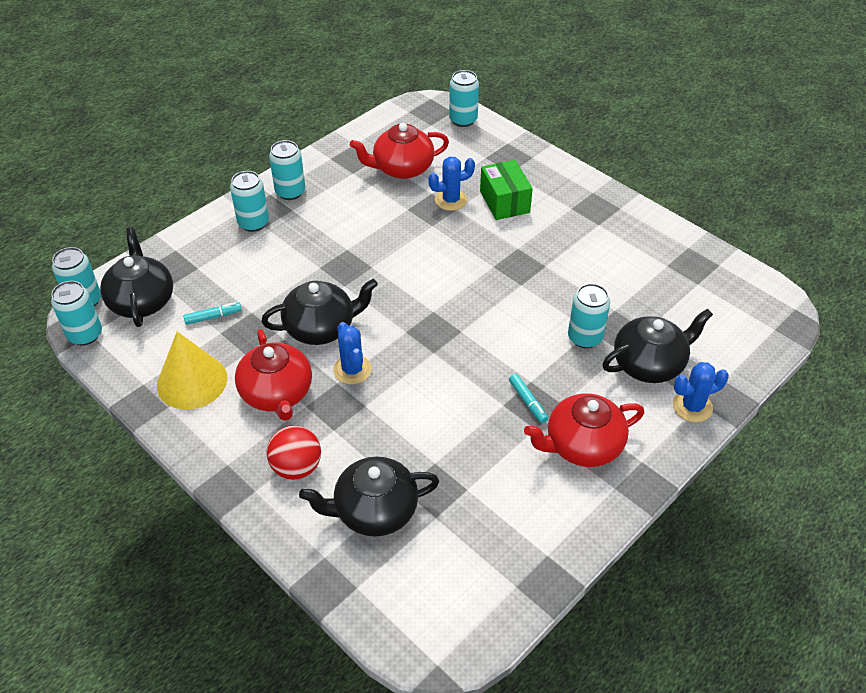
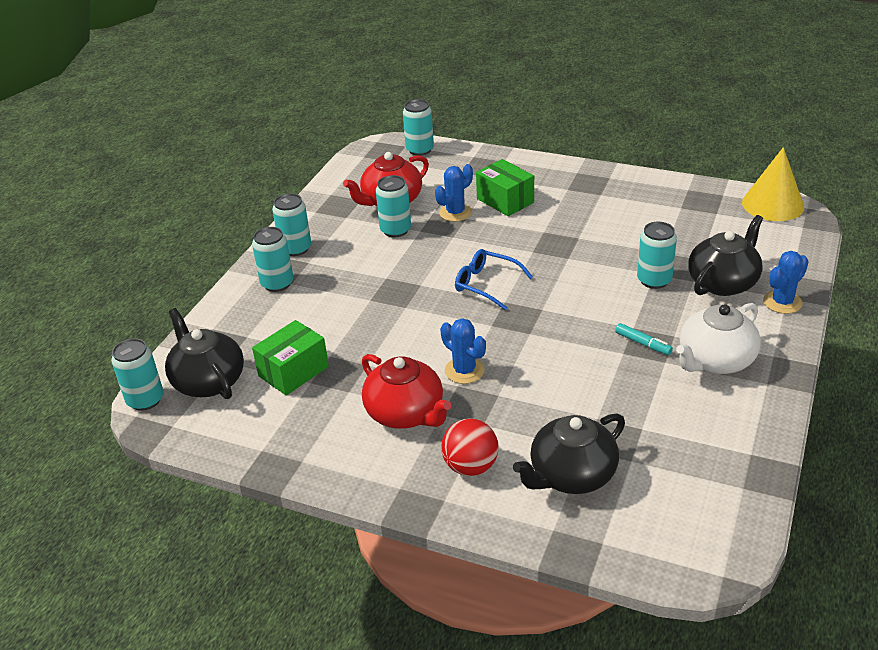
camera: 20 degrees left, 10 degrees down
turquoise can [51,281,102,345] -> turquoise can moved to [376,175,411,237]
yellow cone [157,331,227,410] -> yellow cone moved to [742,147,804,221]
turquoise marker [183,302,242,325] -> green box [252,320,329,395]
black teapot [261,279,378,345] -> none
red teapot [524,393,644,467] -> white teapot [676,303,761,374]
none -> blue glasses [455,249,533,310]

